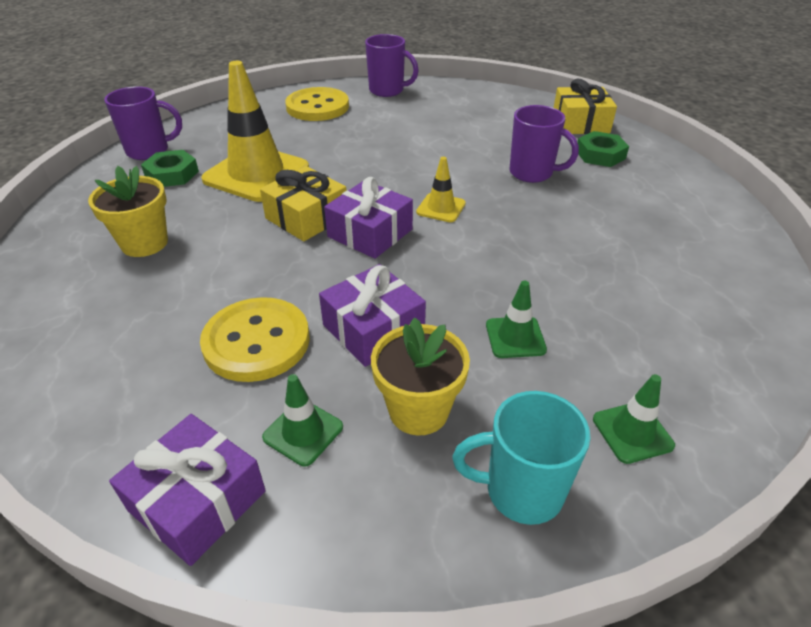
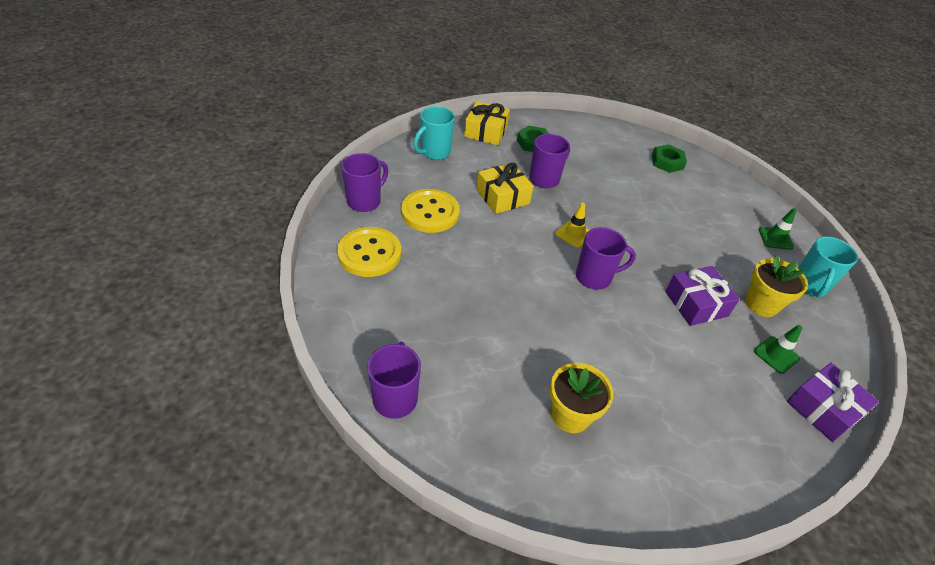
camera: 75 degrees left, 5 degrees up
green nut [141,150,199,187] -> green nut moved to [652,144,687,173]
yellow button [200,297,310,382] -> yellow button moved to [401,189,460,233]
yellow traffic cone [201,61,309,202] -> none
yellow gift [260,166,347,241] -> yellow gift moved to [477,163,533,214]
purple gift [324,177,413,259] -> purple mug [576,227,636,290]
green traffic cone [486,281,547,358] -> none
none -> turquoise mug [413,106,455,160]

